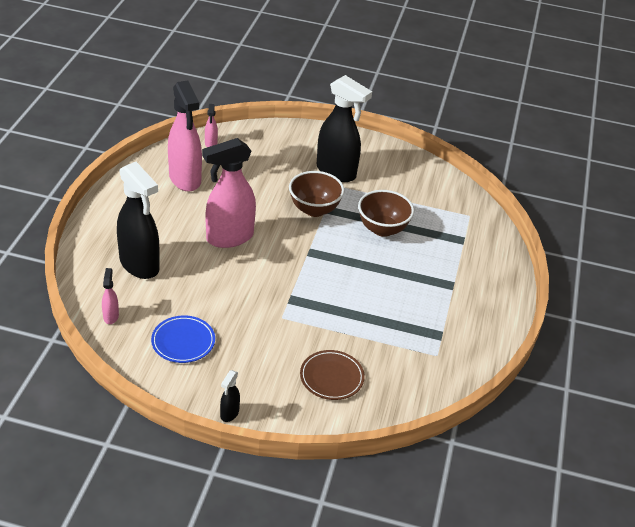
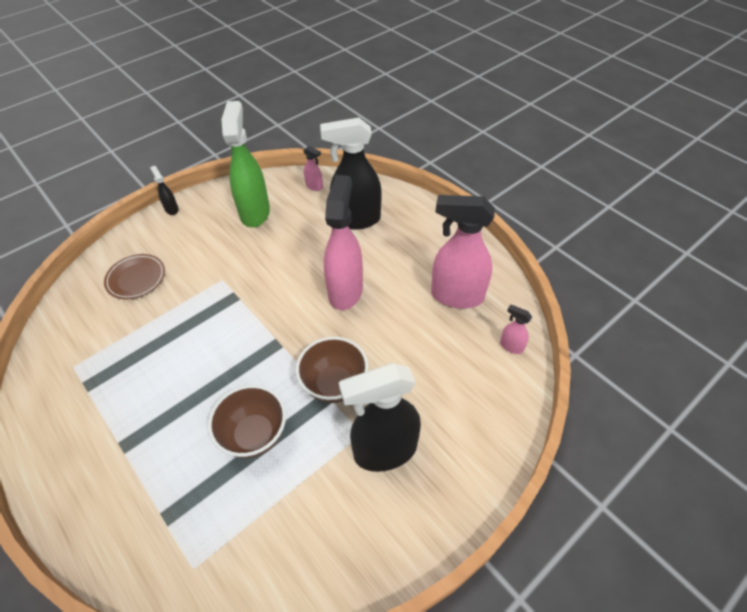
camera: 130 degrees right, 10 degrees up
blue plate [151,316,215,363] -> green spray bottle [221,101,270,228]

